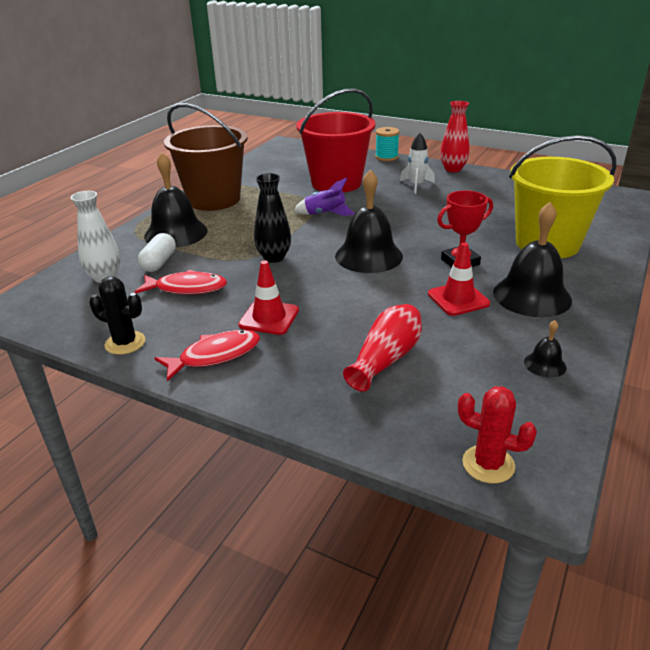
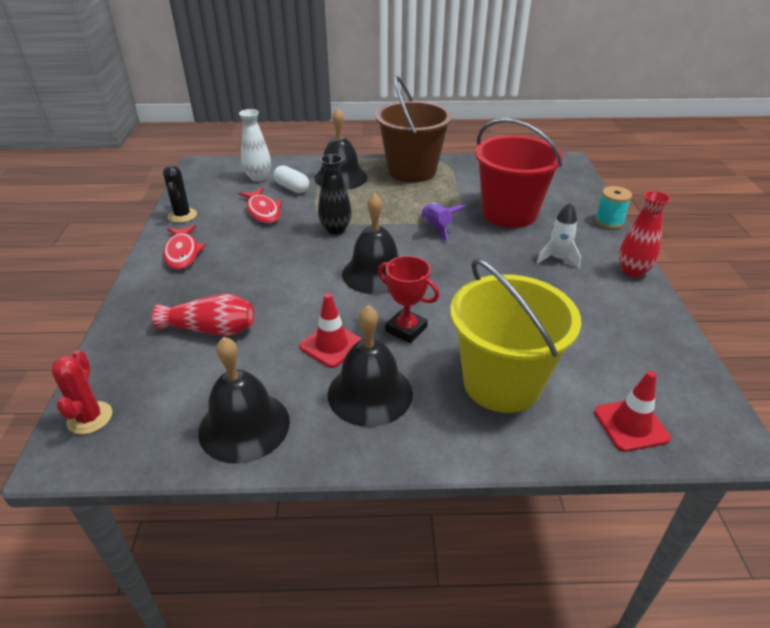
camera: 60 degrees right, 5 degrees up
white capsule [138,233,176,272] -> white capsule turned 60 degrees clockwise [273,165,309,193]
red fish [155,330,260,381] -> red fish turned 45 degrees clockwise [163,225,206,269]
red traffic cone [238,260,299,335] -> red traffic cone moved to [594,371,671,452]
black bell [524,320,566,378] -> black bell [198,337,290,464], size x2.18

